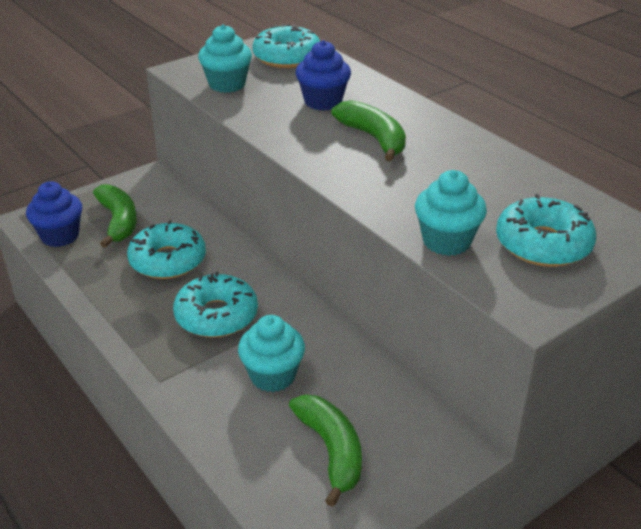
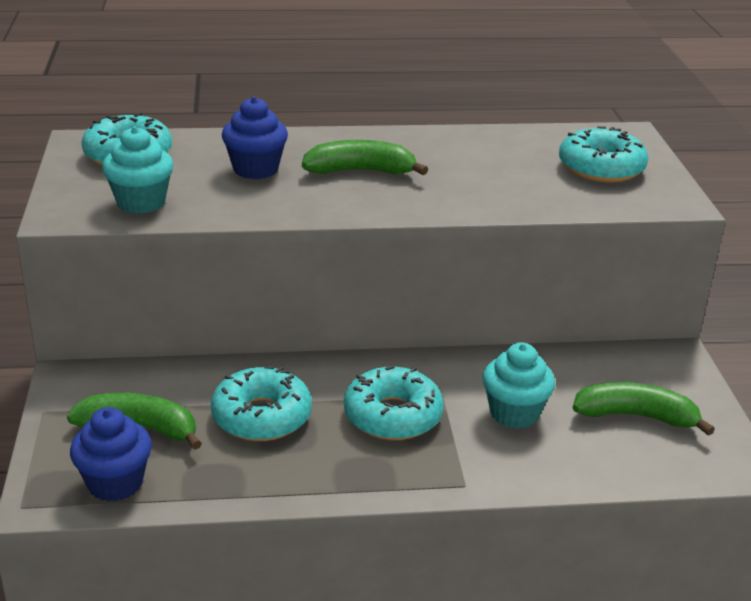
camera: 60 degrees left, 5 degrees down
turquoise cupcake [415,170,487,256] -> none

